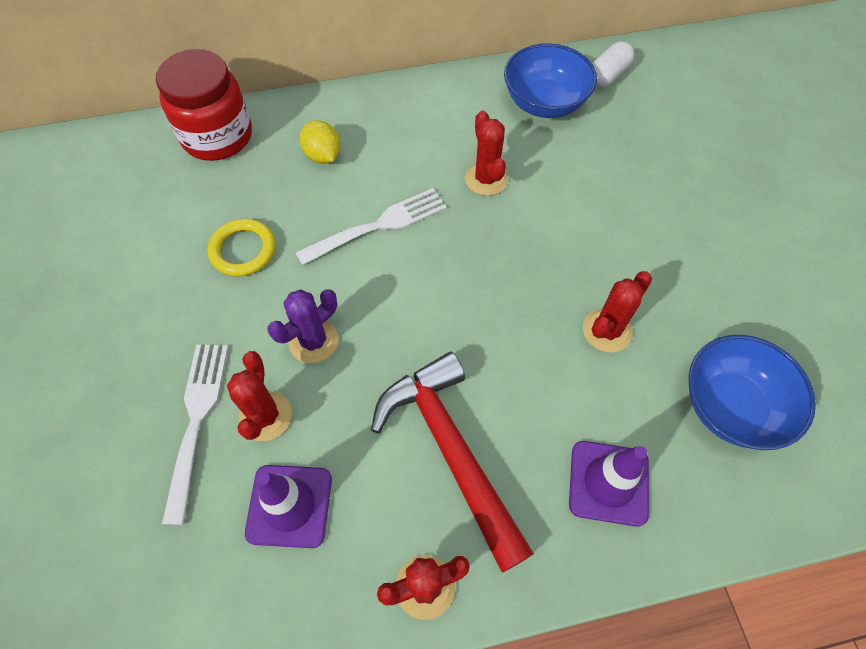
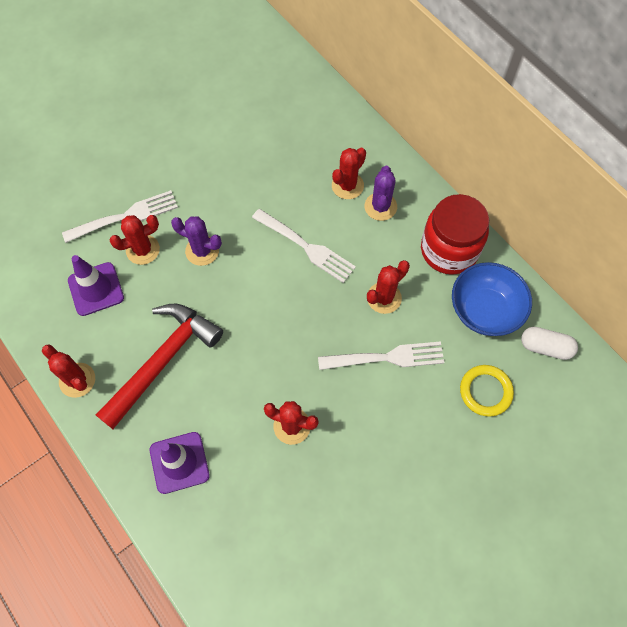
camera: 65 degrees right, 5 degrees up
red jar [156,49,252,161] -> red jar moved to [421,194,489,275]
yellow ring [207,219,275,277] -> yellow ring moved to [460,365,514,416]
yellow lemon [300,120,341,164] -> red cactus [332,148,366,199]
blue bowl [689,335,816,450] -> none
none -> white fork [318,341,444,370]
none -> purple cactus [364,166,397,221]

